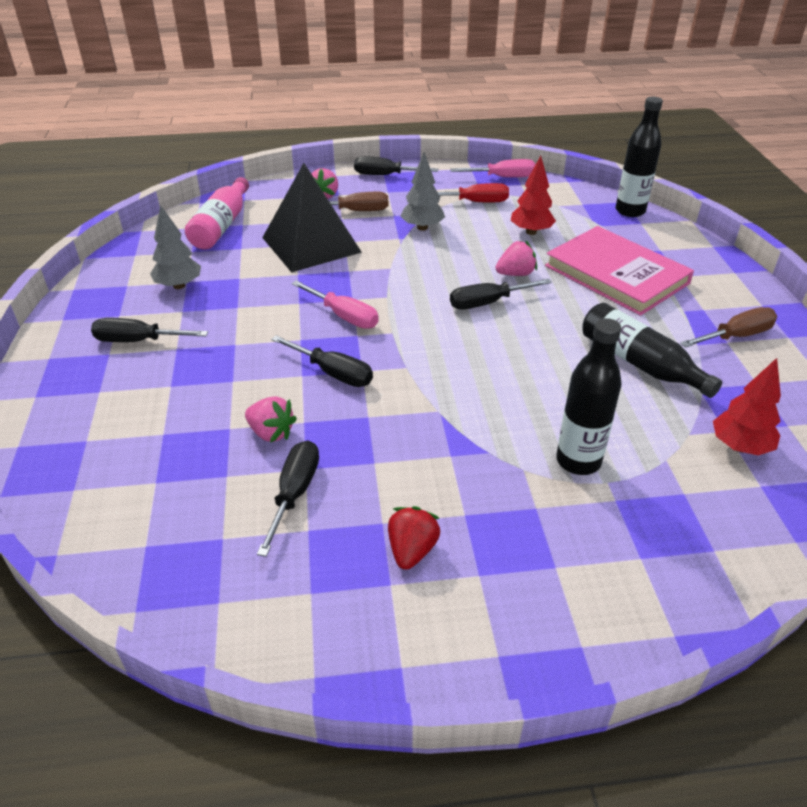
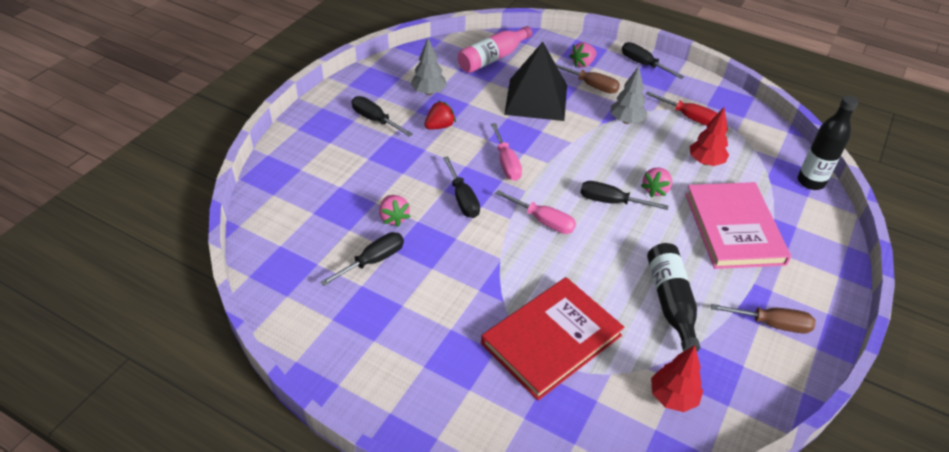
camera: 35 degrees right, 5 degrees up
red strawberry [388,506,440,570] -> red strawberry moved to [424,101,456,130]
pink screwdriver [450,159,535,178] -> pink screwdriver moved to [495,190,576,234]
pink strawberry [496,241,537,276] -> pink strawberry turned 105 degrees clockwise [641,167,672,197]
black bottle [556,318,622,475] -> red book [481,277,624,401]

